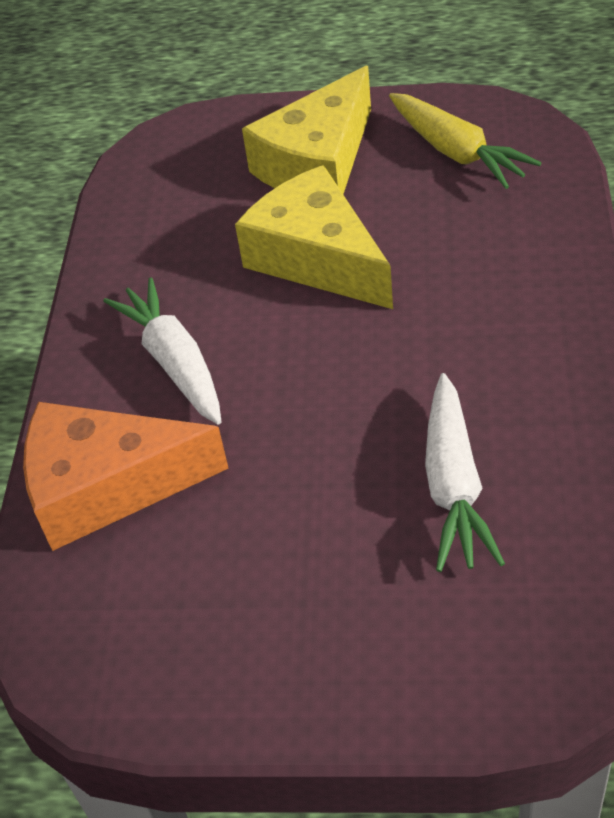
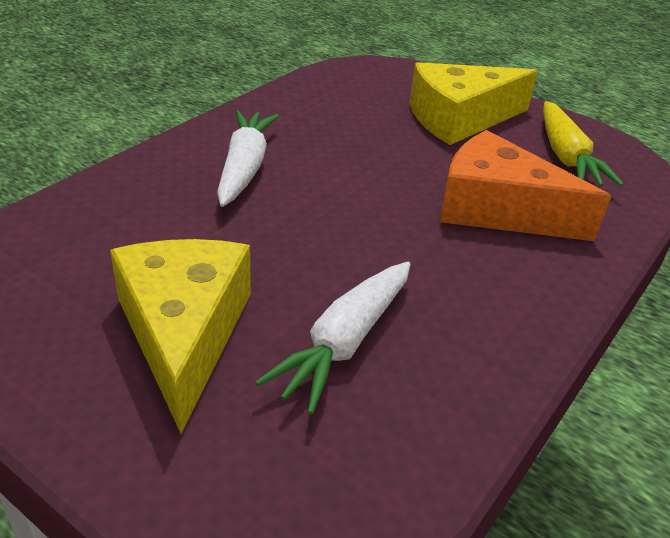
camera: 25 degrees right, 10 degrees down
orange cheese [23,402,229,551] -> orange cheese moved to [440,130,611,241]
yellow cheese [235,165,393,309] -> yellow cheese moved to [110,239,251,434]

